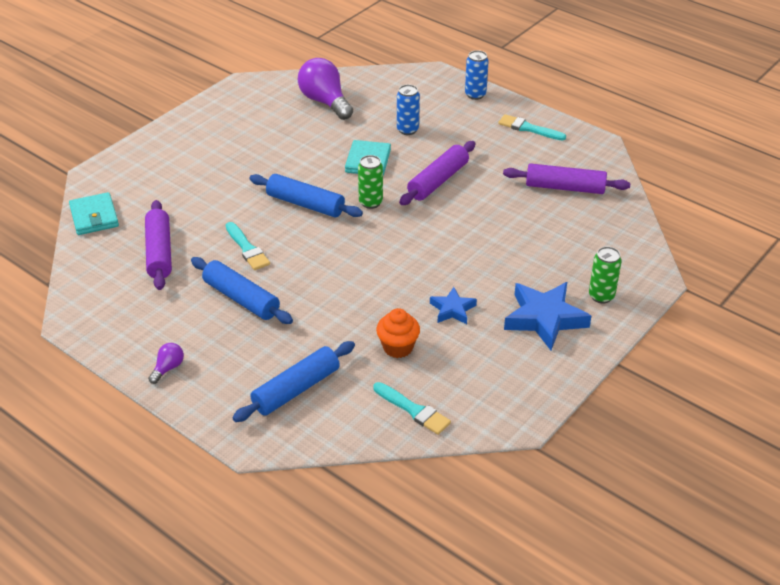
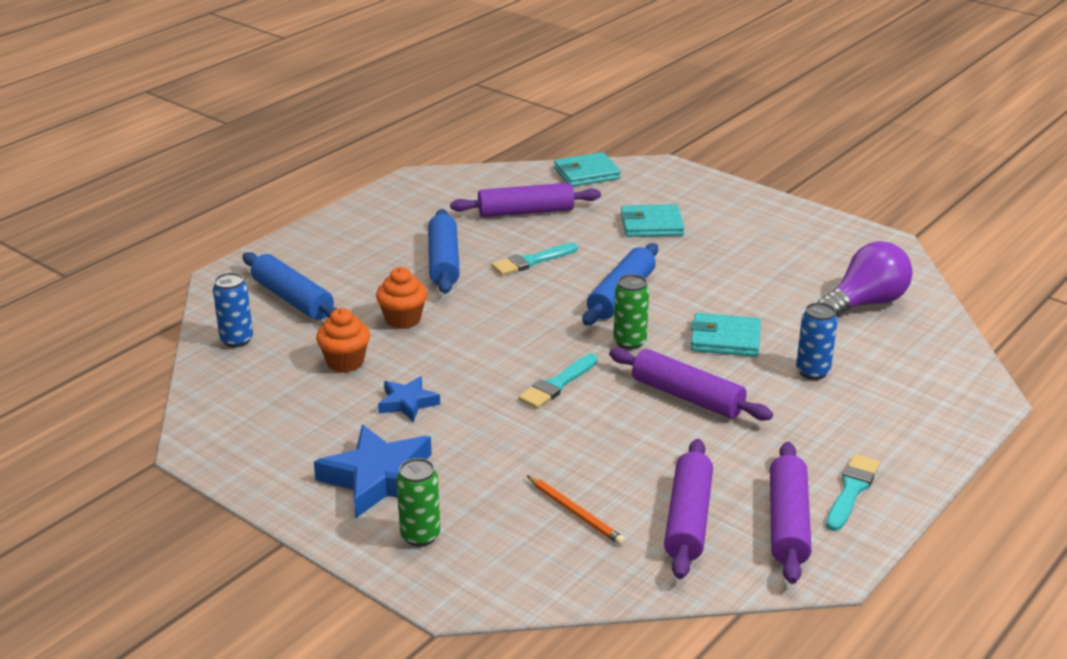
camera: 90 degrees right, 10 degrees down
purple light bulb [148,343,184,384] -> none
blue rolling pin [191,257,293,324] -> blue rolling pin turned 45 degrees counterclockwise [428,209,460,294]
turquoise brush [373,382,451,435] -> turquoise brush moved to [518,354,598,409]
blue can [465,50,489,100] -> blue can moved to [213,272,253,348]
none -> orange cupcake [376,267,427,329]
none -> orange pencil [527,475,625,545]
none -> turquoise wallet [621,204,685,237]
none -> purple rolling pin [770,442,812,584]

